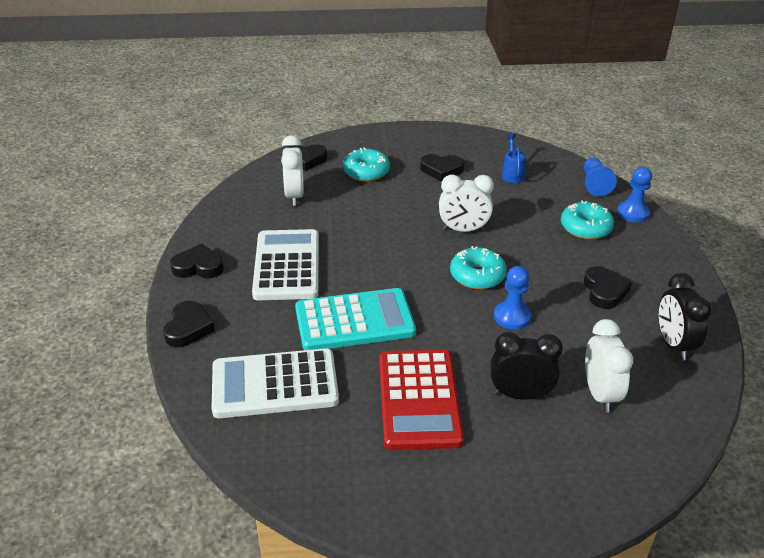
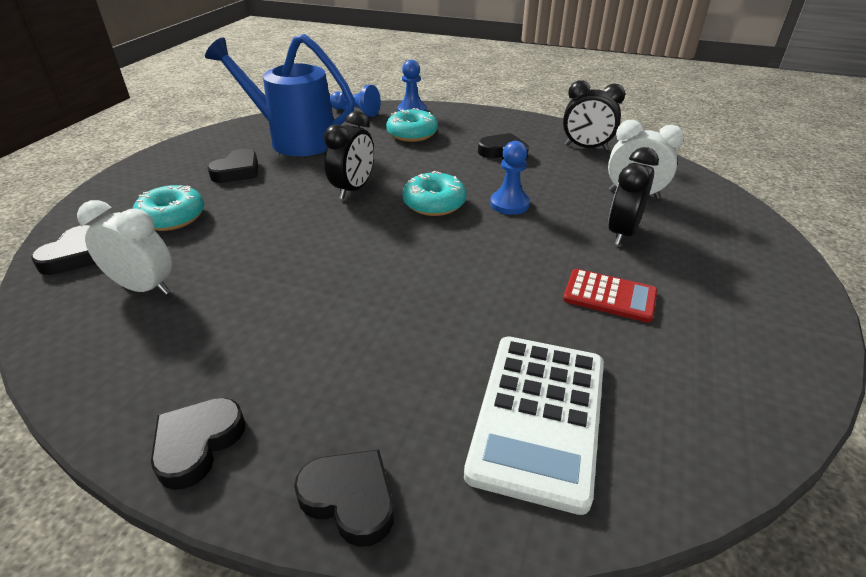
camera: 65 degrees left, 0 degrees up
white calculator [252,229,319,300] -> none
turquoise calculator [295,288,416,350] -> none
red calculator [379,350,464,450] -> red calculator [563,269,657,323], size x0.58
white clock [439,174,494,232] -> black clock [324,111,374,199]
blue watering can [501,134,526,183] -> blue watering can [205,34,355,156], size x2.50

